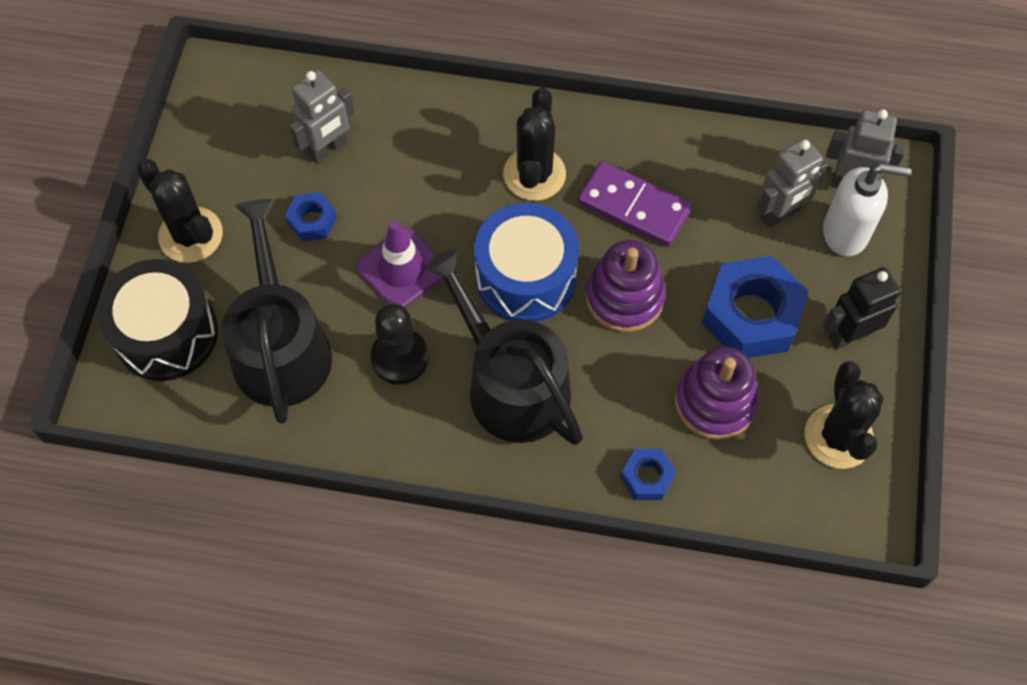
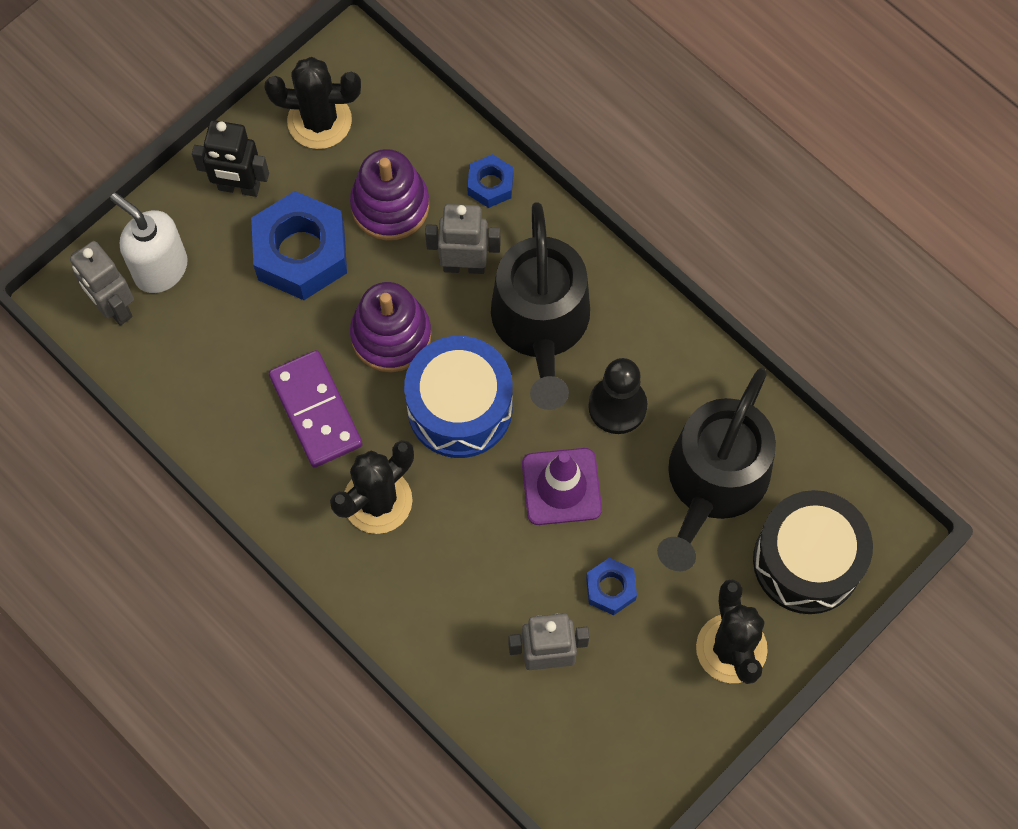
camera: 145 degrees left, 5 degrees up
grey robot [758,138,828,227] -> grey robot moved to [425,204,500,274]
black cactus [805,361,884,469] -> black cactus turned 60 degrees clockwise [265,57,361,149]

